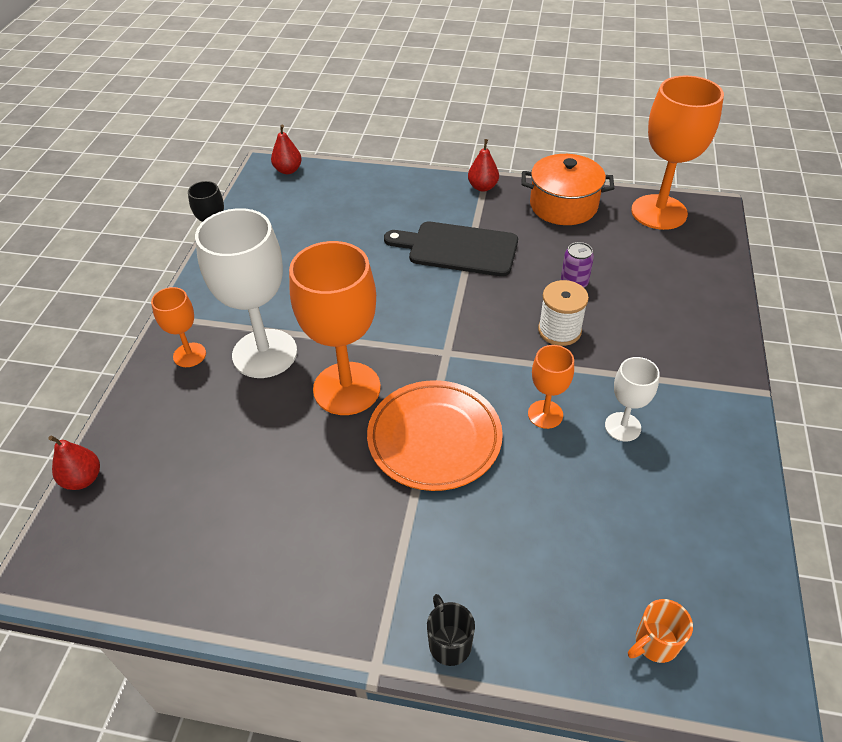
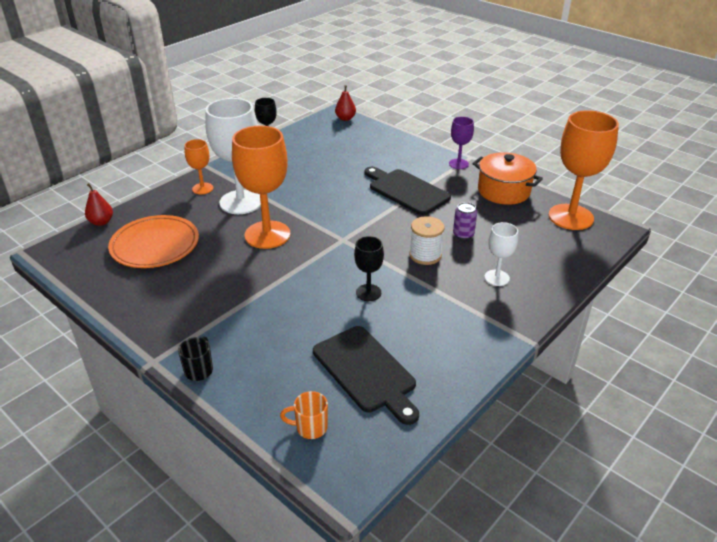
camera: 30 degrees right, 10 degrees down
orange plate [367,380,503,491] -> orange plate moved to [108,215,199,268]
red pear [468,139,499,192] -> purple goblet [449,117,474,169]
orange goblet [528,345,574,429] -> black goblet [354,236,384,301]
white goblet [605,357,660,442] -> white goblet moved to [485,222,518,286]
none -> black cutting board [313,326,419,425]

